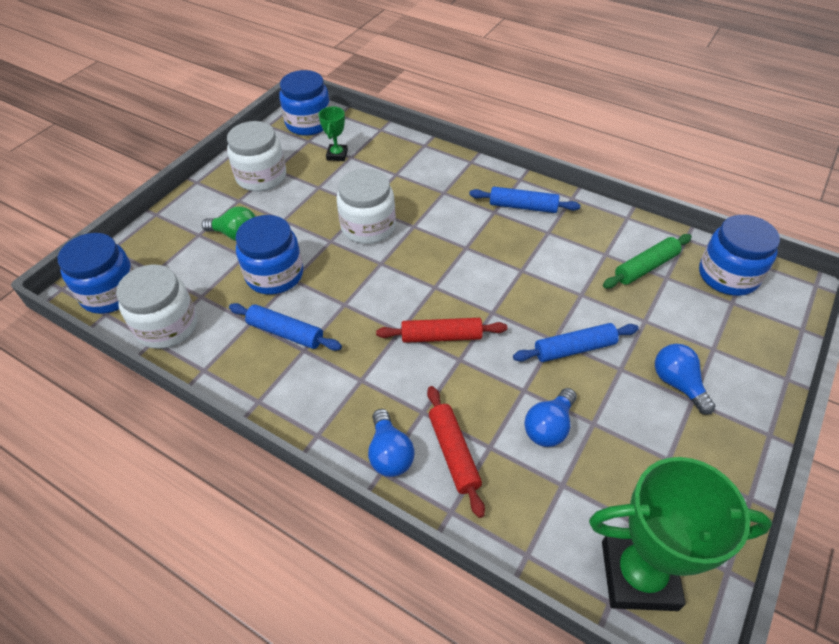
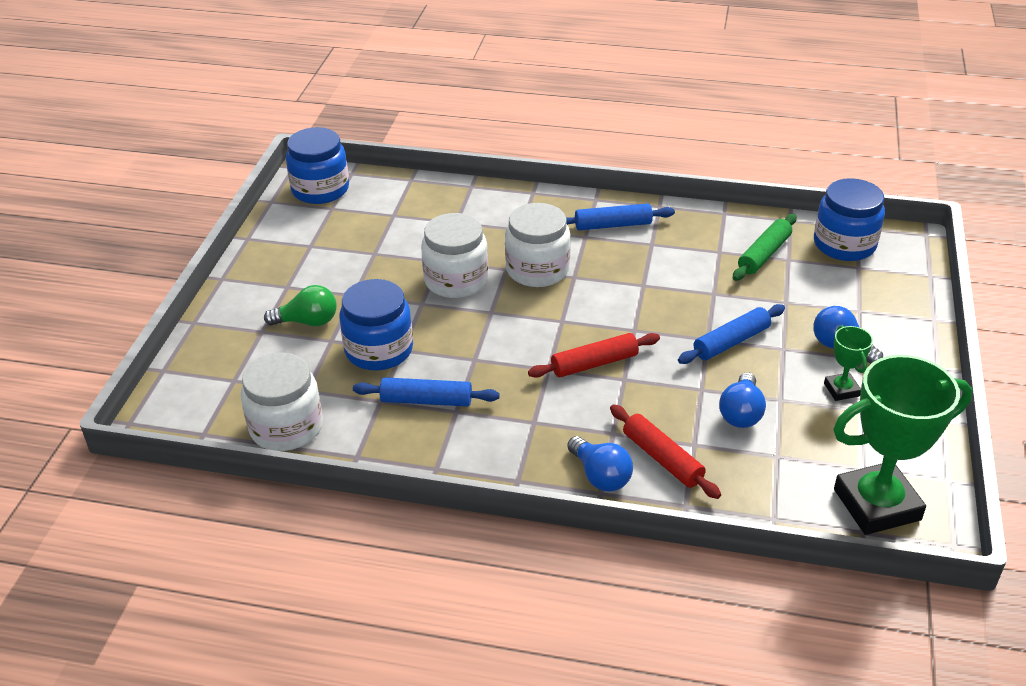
camera: 20 degrees left, 10 degrees down
blue jar [58,233,134,314] -> none
white jar [227,121,286,191] -> white jar moved to [505,203,571,287]
green trophy [319,107,348,161] -> green trophy moved to [824,325,873,401]

